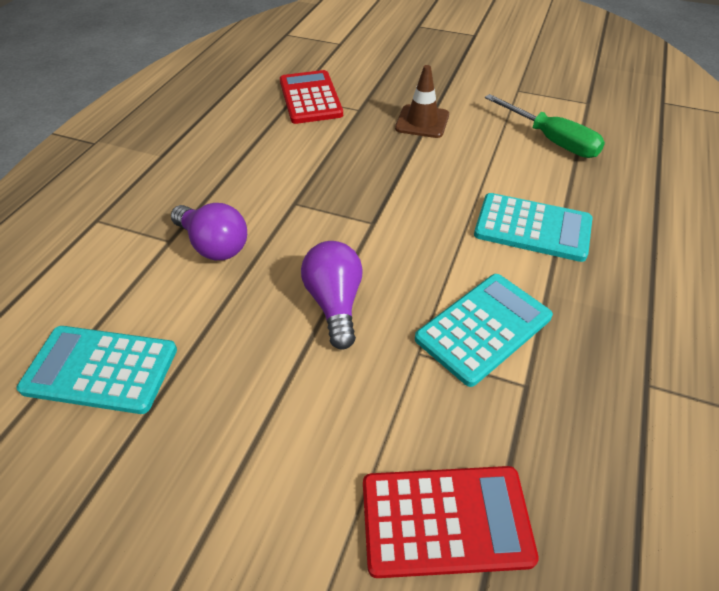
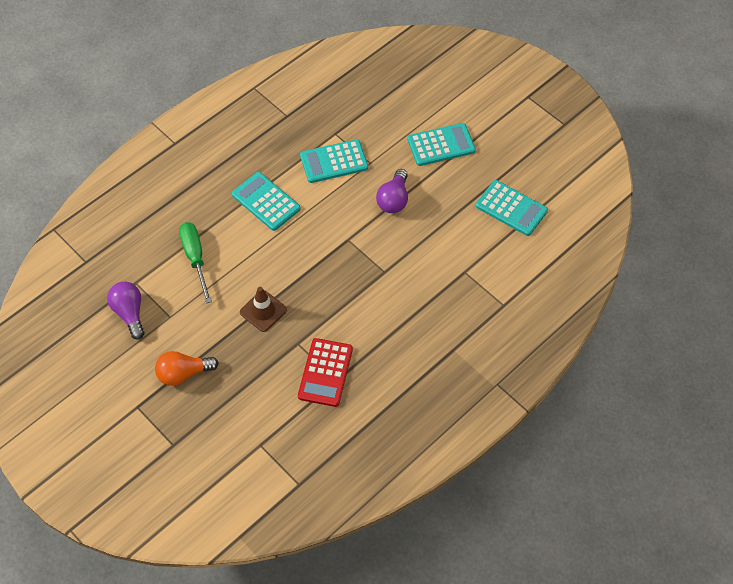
camera: 155 degrees left, 10 degrees up
purple light bulb [171,203,247,260] -> purple light bulb moved to [107,282,144,340]
red calculator [363,466,539,578] -> none
none -> orange light bulb [155,351,219,386]
none -> turquoise calculator [407,123,476,166]

